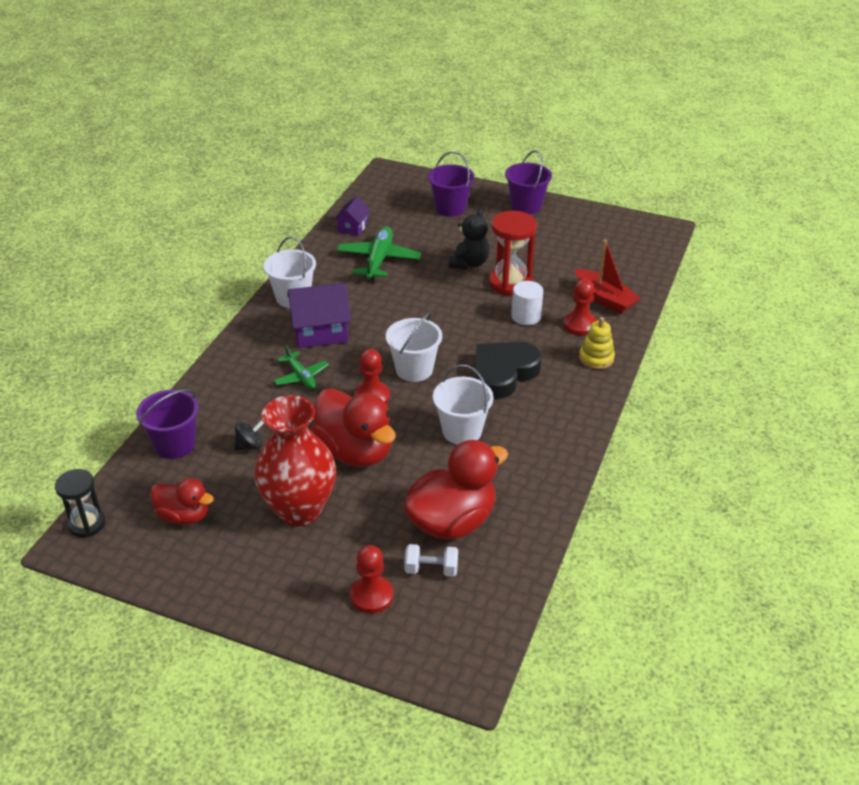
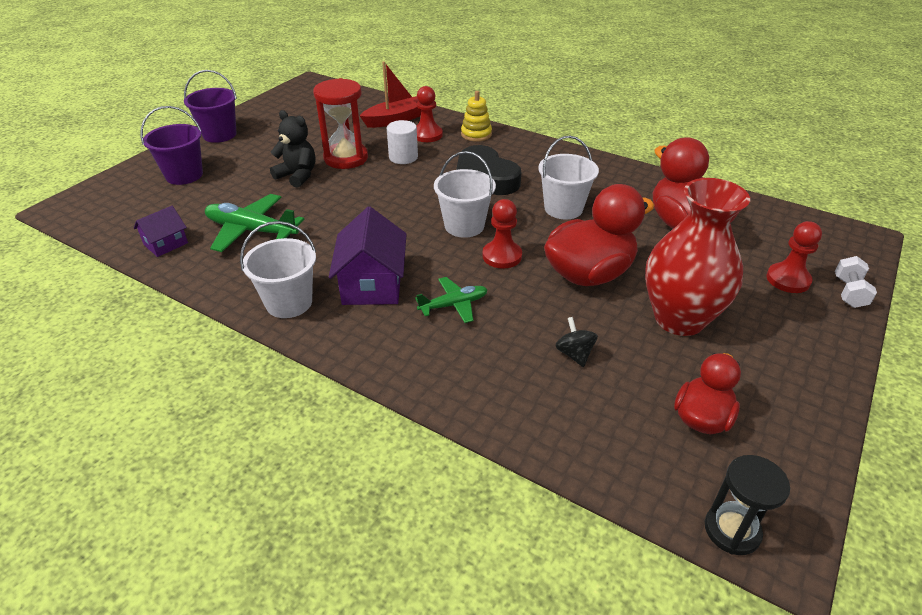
camera: 80 degrees left, 0 degrees up
purple bucket [136,389,199,459] -> none
purple house [334,196,370,236] -> purple house turned 75 degrees counterclockwise [134,206,188,257]
white dumbbell [404,544,458,577] -> white dumbbell moved to [835,256,877,308]

